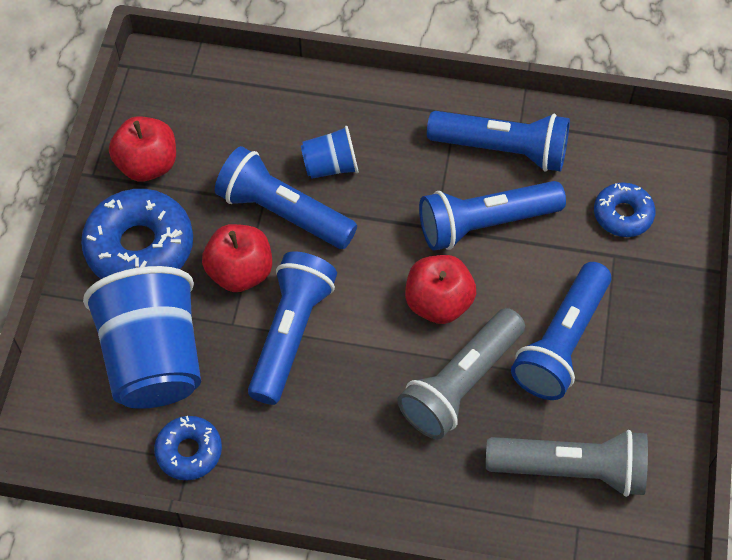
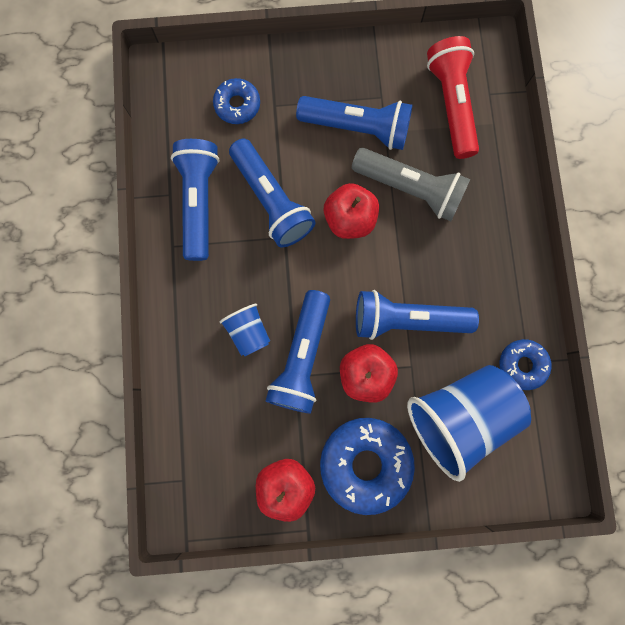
camera: 105 degrees left, 20 degrees up
grey flashlight [486,430,648,497] -> red flashlight [427,36,479,159]

